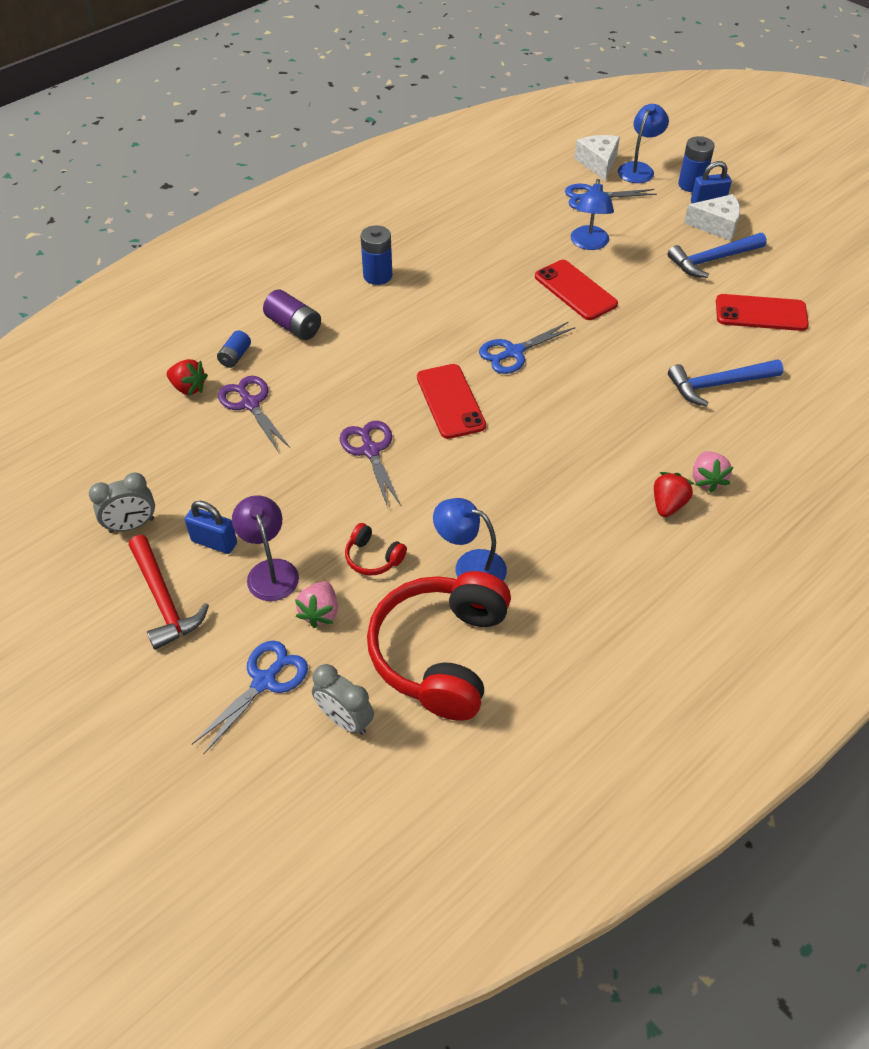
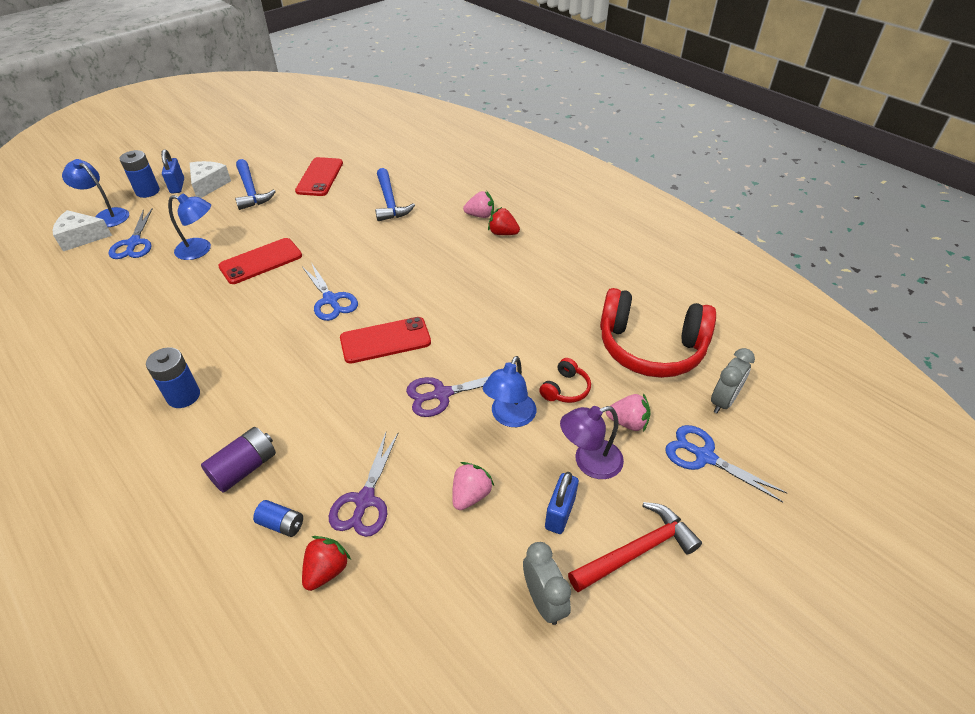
camera: 90 degrees left, 5 degrees down
purple scissors [218,376,290,451] -> purple scissors turned 45 degrees counterclockwise [329,433,398,537]
blue lamp [433,498,507,581] -> blue lamp moved to [483,356,536,427]
none -> pink strawberry [452,462,494,510]

